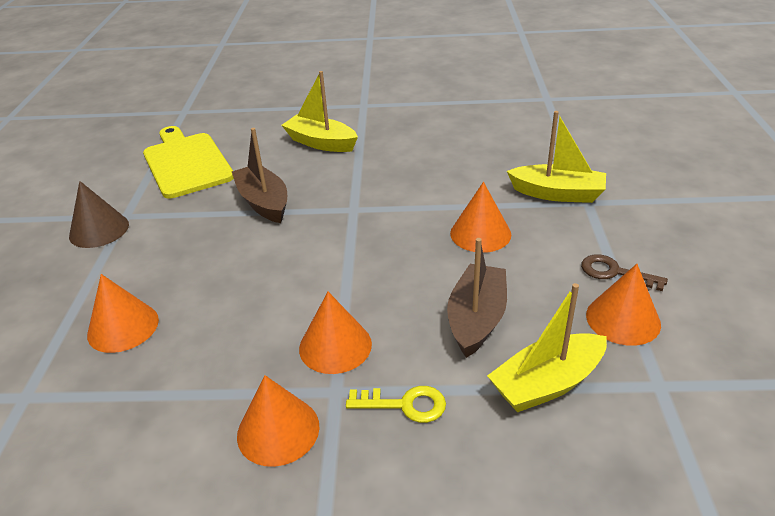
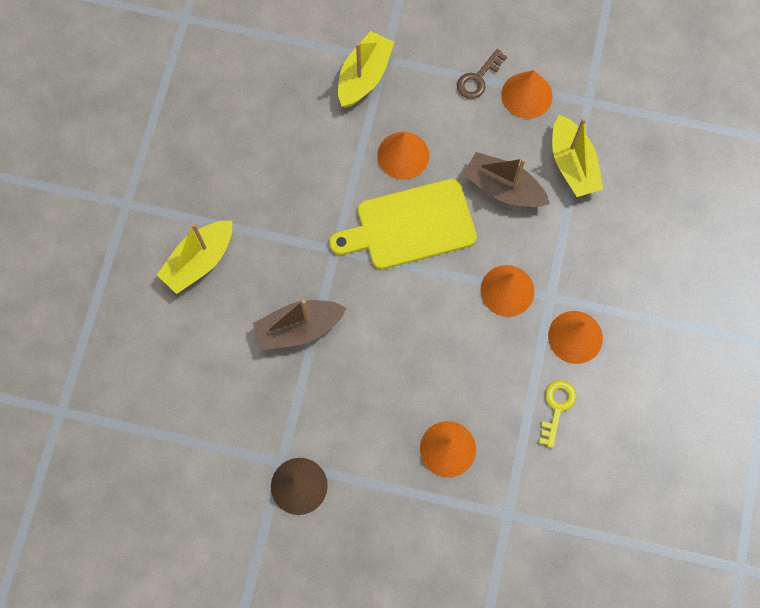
camera: 80 degrees left, 35 degrees up
yellow cutting board [143,126,234,199] -> yellow cutting board moved to [329,179,477,269]
yellow key [346,386,446,423] -> yellow key moved to [539,380,577,448]

